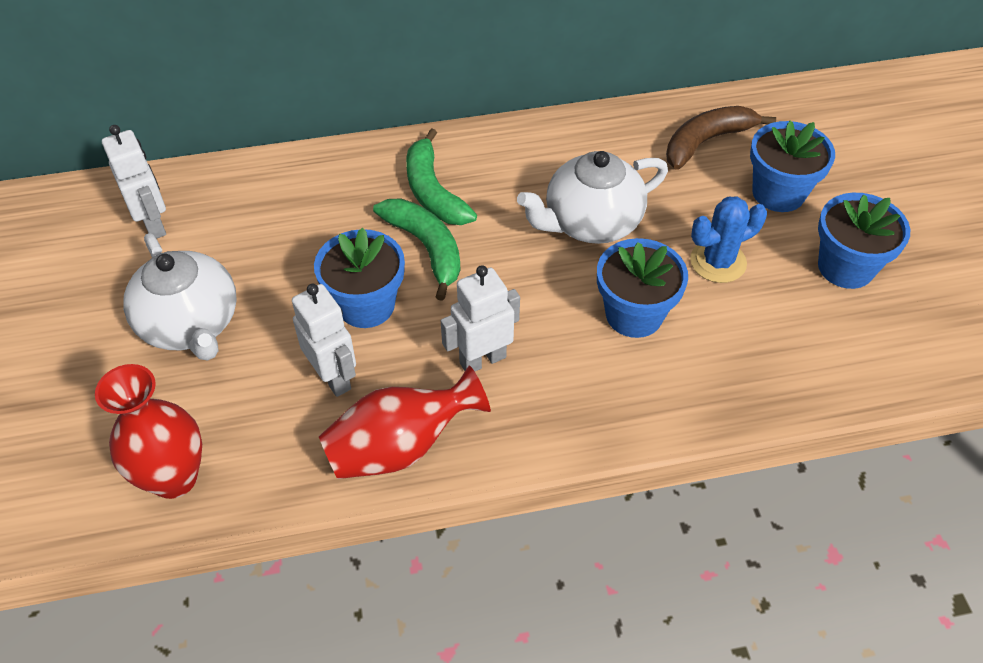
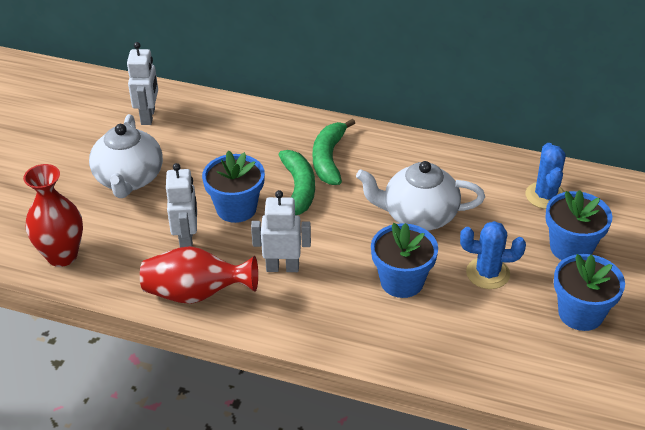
camera: 30 degrees right, 10 degrees down
brown banana [666,106,776,170] -> blue cactus [526,143,566,209]

